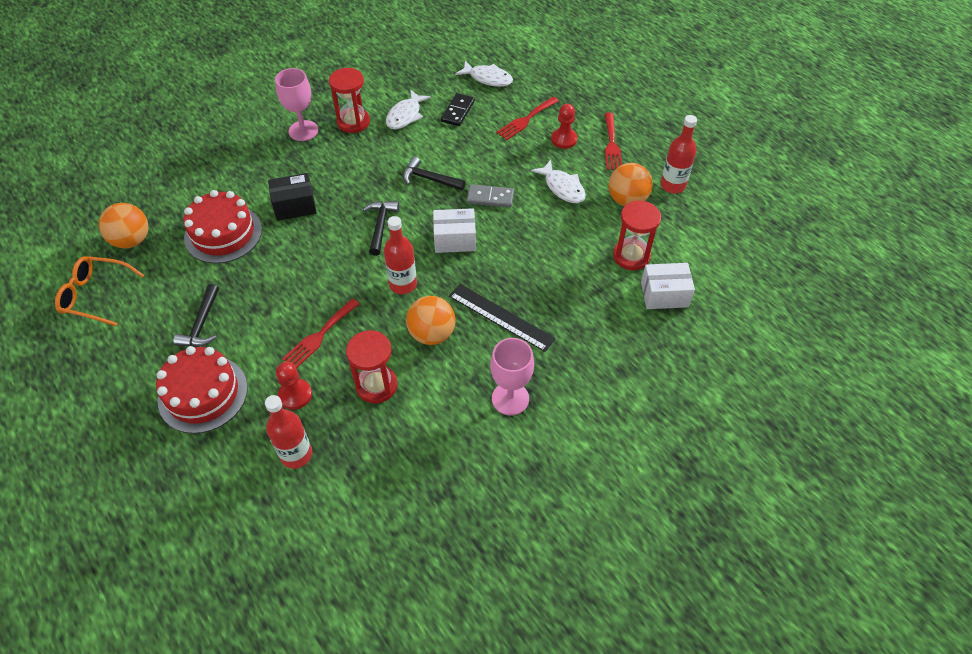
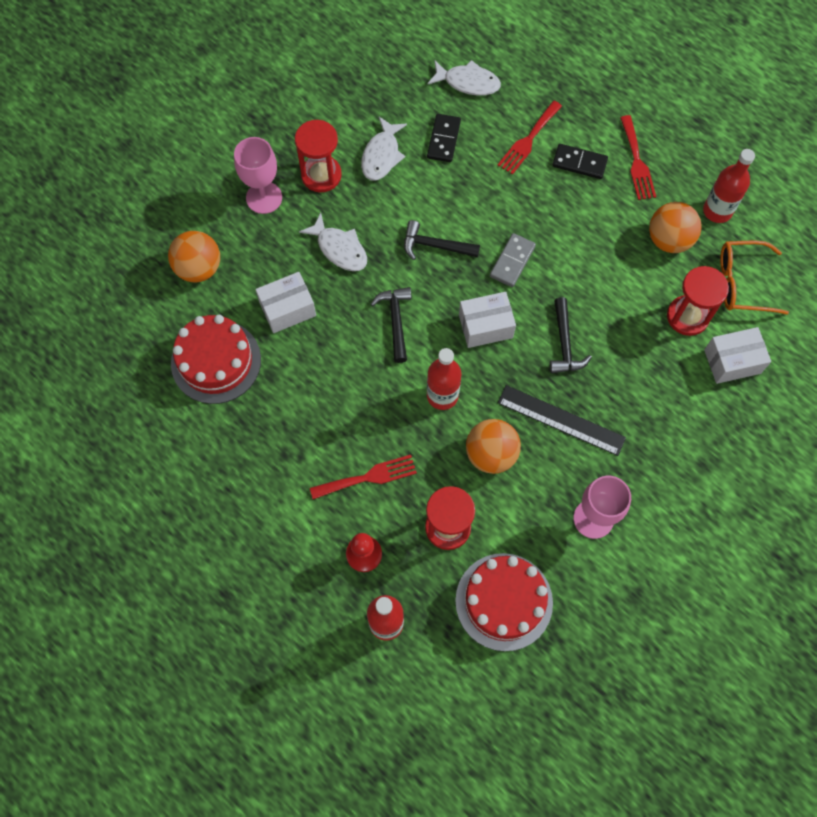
camera: 10 degrees left, 15 degrees up
orange glasses [55,256,144,326] -> orange glasses moved to [720,241,789,315]
orange ball [99,203,148,248] -> orange ball moved to [168,231,220,282]
red cake [156,346,248,434] -> red cake moved to [455,553,553,651]
black hammer [173,284,219,347] -> black hammer moved to [550,297,592,373]
black box [268,173,317,221] -> white box [255,272,316,333]
red fork [282,298,360,368] -> red fork turned 135 degrees counterclockwise [310,455,417,499]
grey domino [467,184,514,208] -> grey domino turned 60 degrees counterclockwise [490,233,536,287]
white fish [531,160,586,203] -> white fish moved to [299,213,367,271]
red pawn [551,104,577,149] -> black domino [552,144,608,179]

